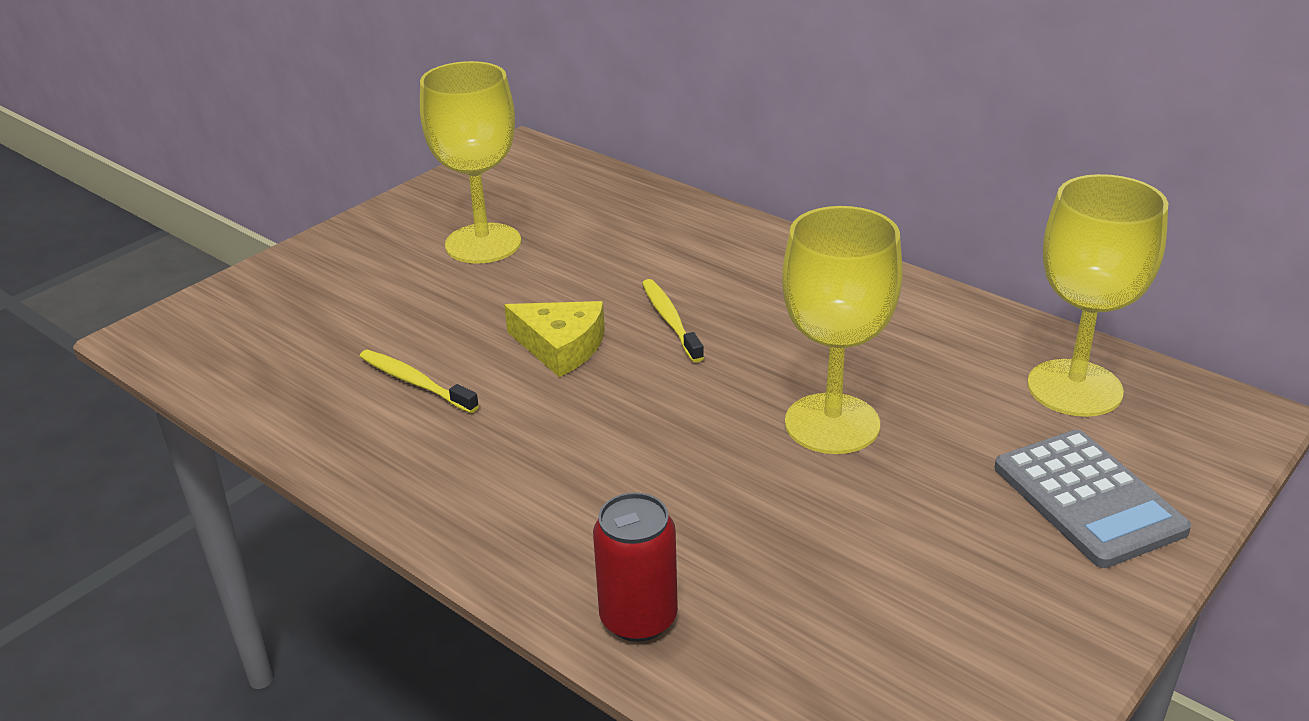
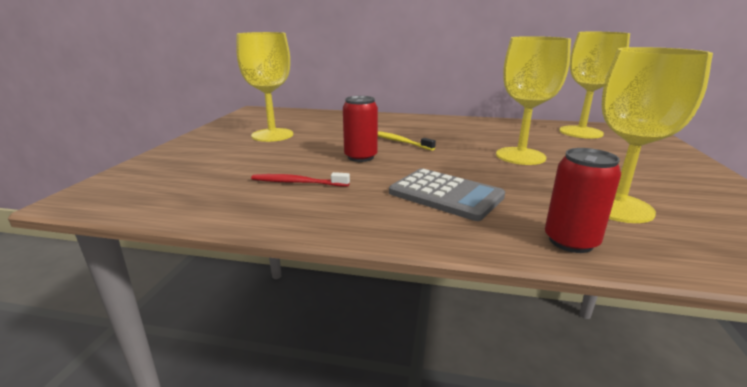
camera: 30 degrees left, 10 degrees down
yellow toothbrush [359,350,479,413] -> red toothbrush [251,172,350,187]
yellow cheese [504,301,605,377] -> red can [343,96,378,162]
grey calculator [995,430,1191,568] -> grey calculator moved to [389,168,505,221]
none -> yellow goblet [602,47,713,223]

